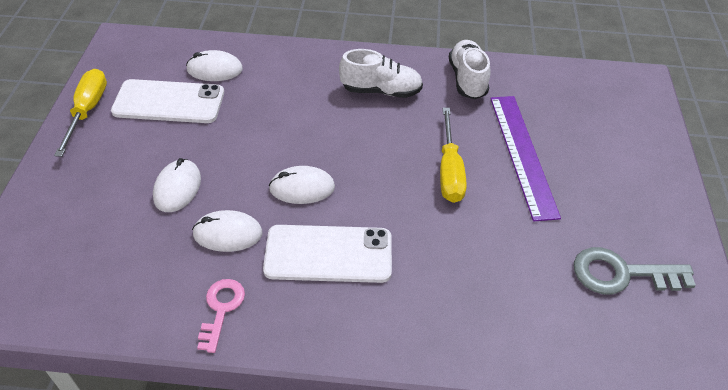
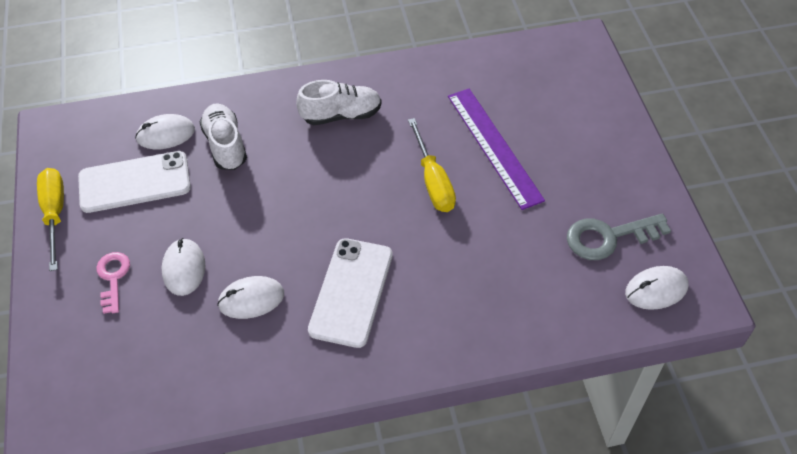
camera: 15 degrees left, 5 degrees up
pink key [197,279,245,353] -> pink key moved to [96,252,130,314]
white phone [263,225,392,283] -> white phone turned 60 degrees counterclockwise [308,238,393,348]
white mouse [269,166,335,204] -> white mouse moved to [625,266,689,310]
white shoe [449,40,490,99] -> white shoe moved to [200,103,247,170]

